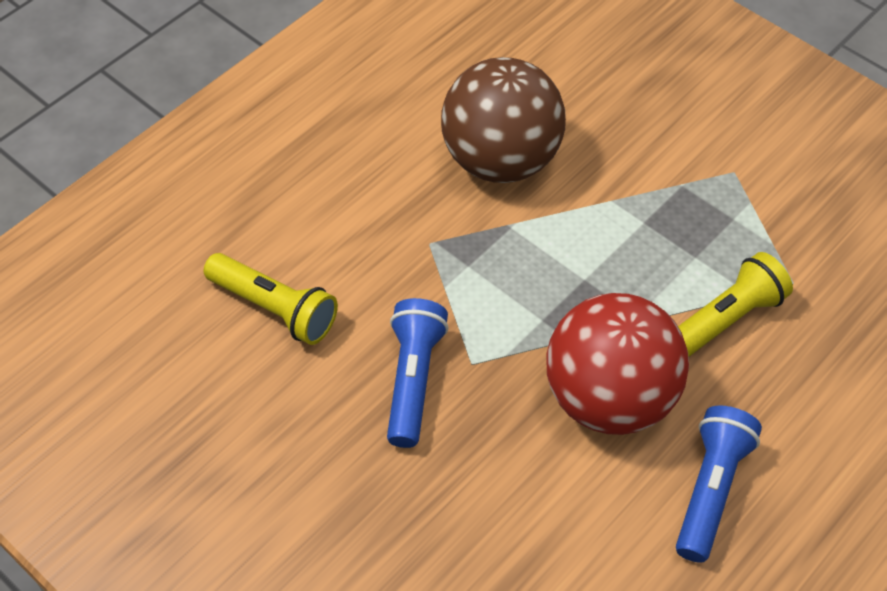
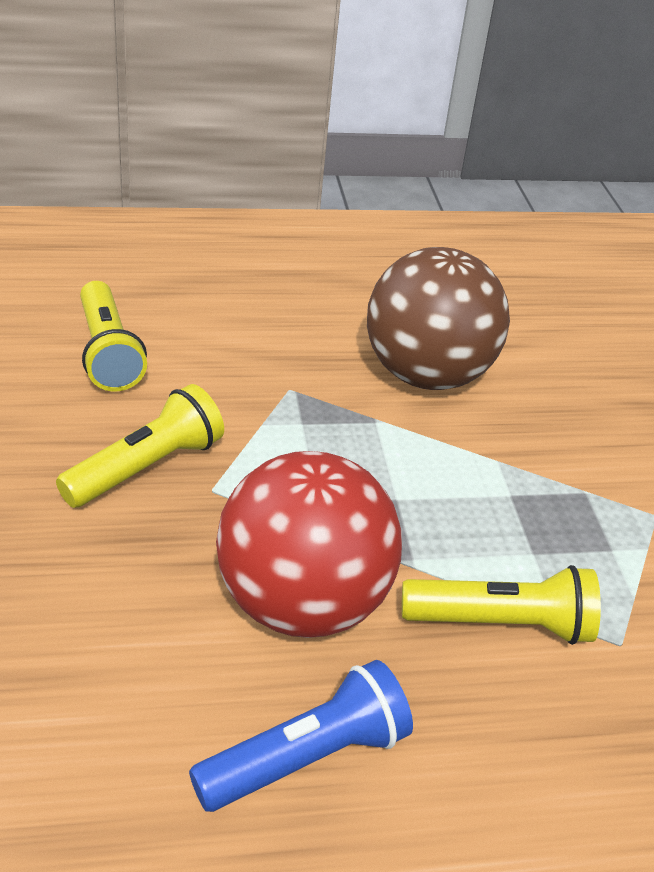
camera: 35 degrees right, 15 degrees down
blue flashlight [387,298,448,448] -> yellow flashlight [56,384,224,508]

